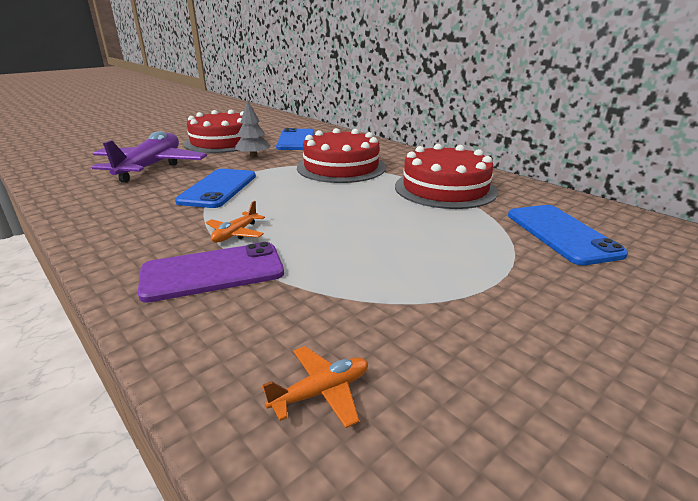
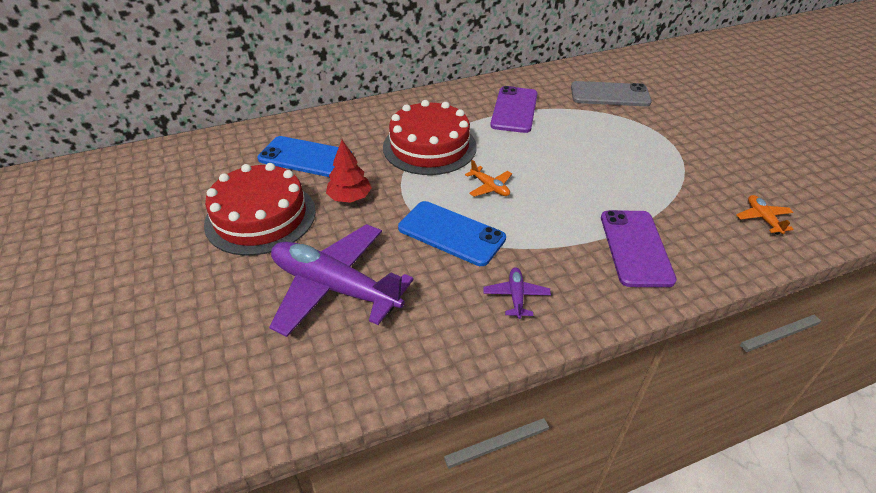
camera: 70 degrees left, 15 degrees up
orange plane [206,201,265,243] -> orange plane moved to [465,160,512,197]
grey tree [235,100,271,158] -> red tree [326,140,372,203]
red cake [395,144,498,209] -> purple phone [490,86,538,133]
blue phone [508,205,628,265] -> grey phone [571,81,652,106]
none -> purple plane [483,267,551,319]

